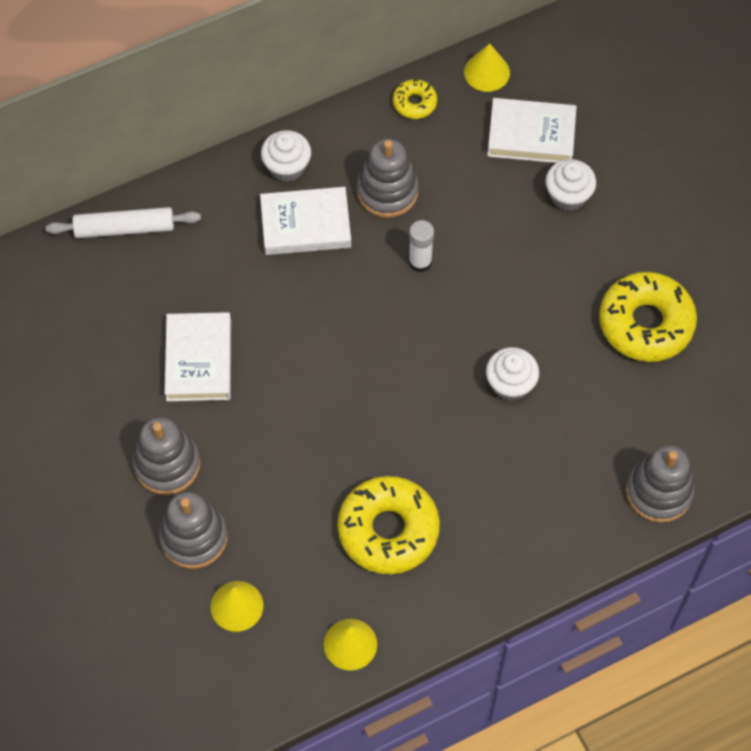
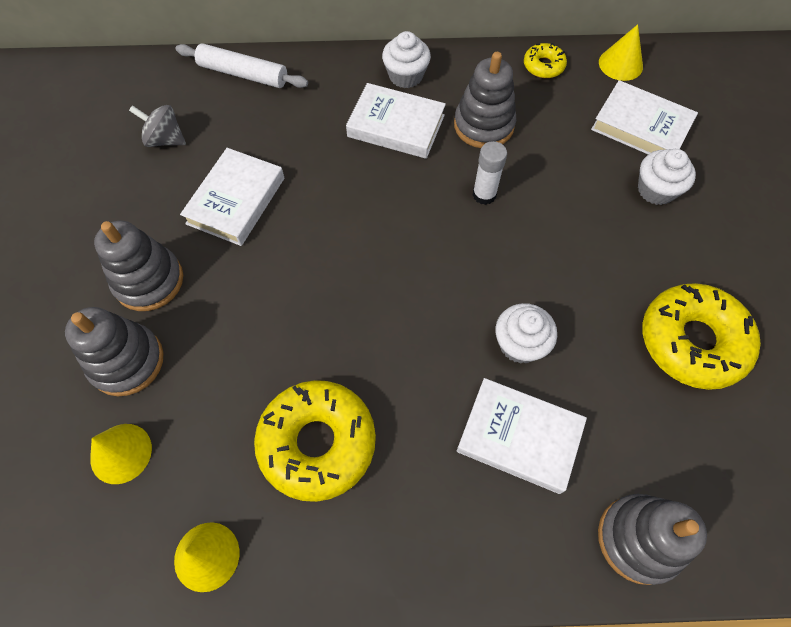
camera: 25 degrees right, 0 degrees up
none -> grey spinning top [129,105,186,147]
none -> white book [457,378,587,494]

